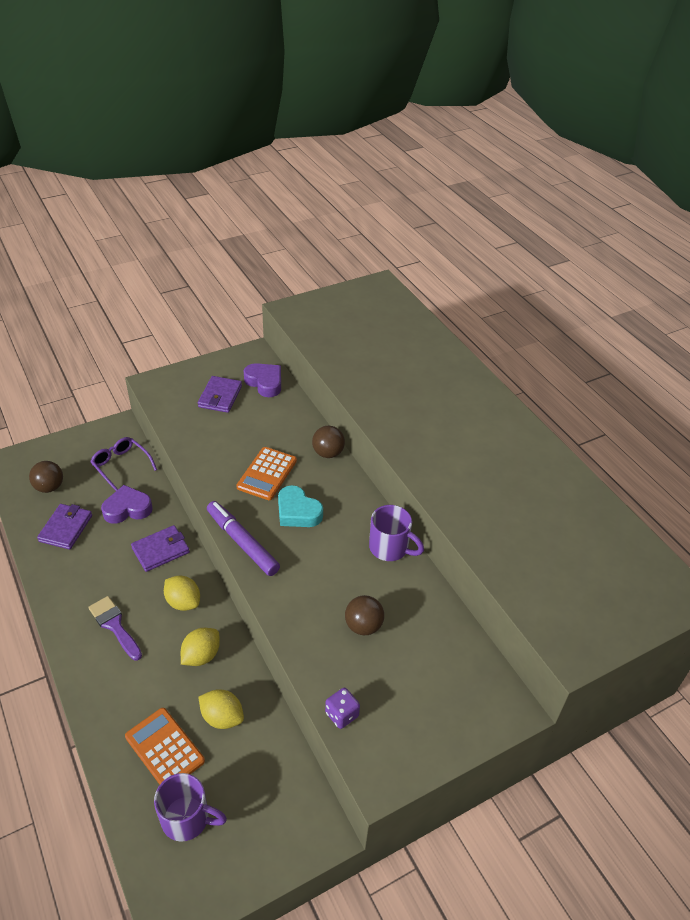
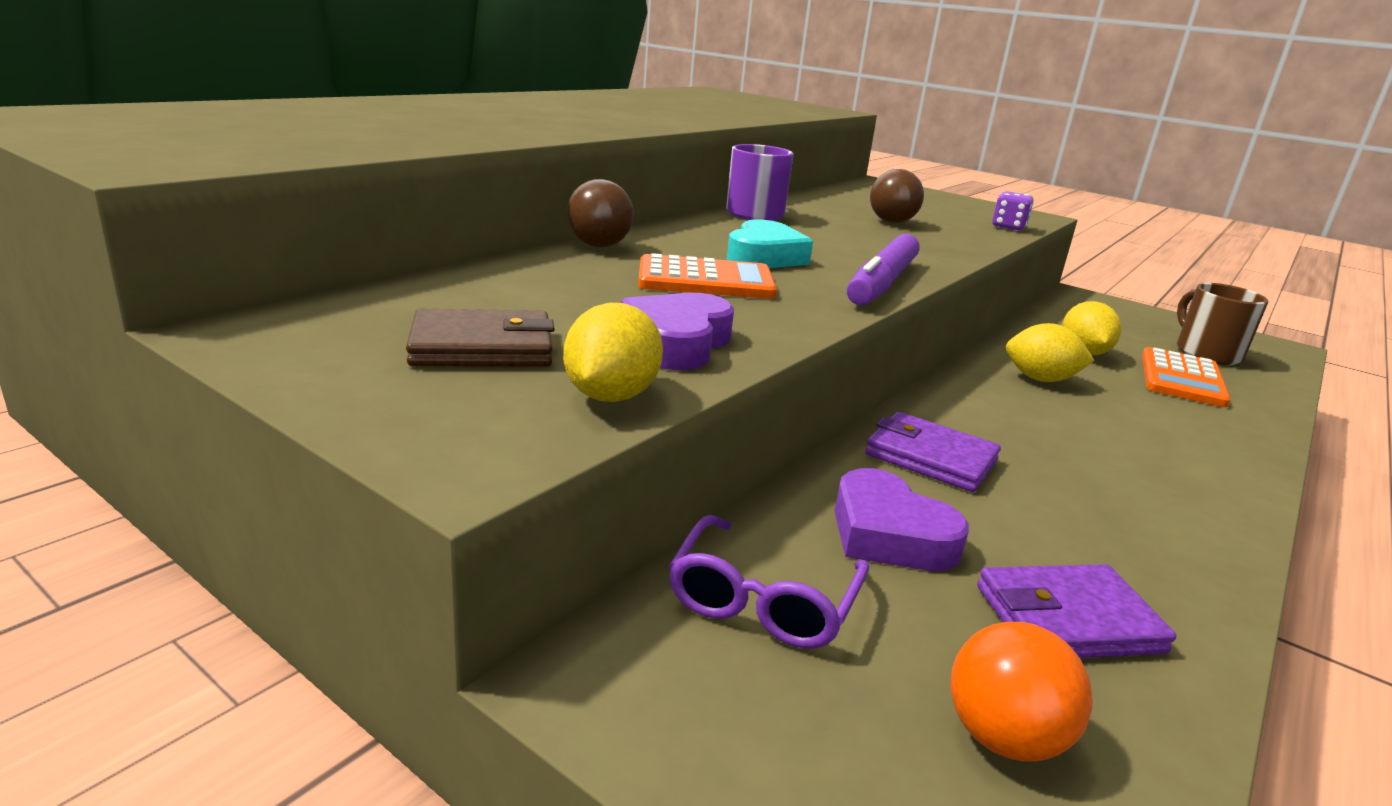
camera: 115 degrees left, 20 degrees down
brown ball [29,461,63,493] -> orange ball [950,622,1093,762]
purple brush [88,596,142,661] -> none
purple mug [154,773,227,842] -> brown mug [1177,283,1269,365]
yellow lemon [164,575,200,611] -> yellow lemon moved to [563,303,663,402]
purple wallet [198,376,242,413] -> brown wallet [406,309,555,367]
purple heart [243,363,281,397] -> purple heart moved to [621,293,734,370]

